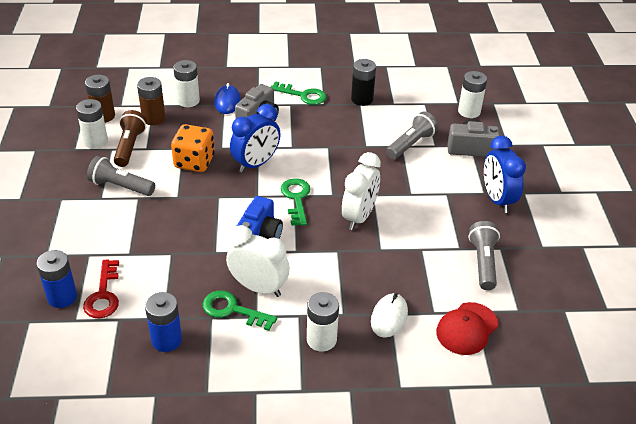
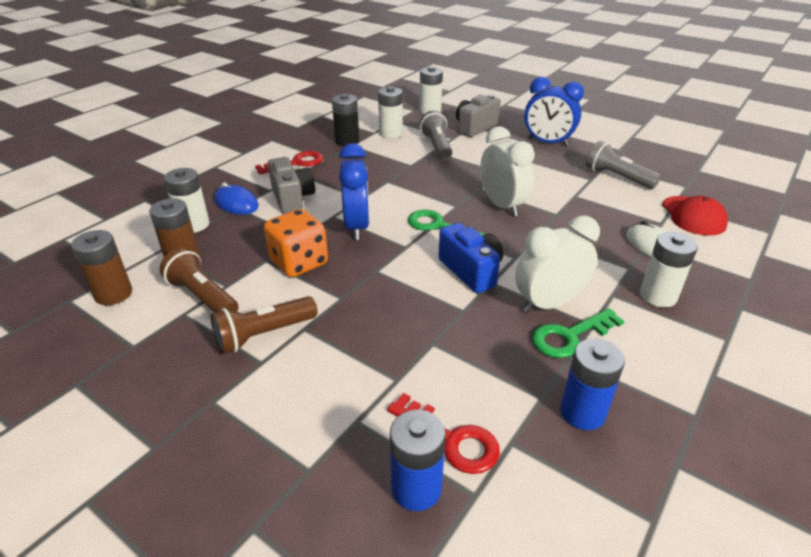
camera: 50 degrees left, 5 degrees down
white battery [76,99,108,149] -> white battery moved to [378,87,403,138]
grey flashlight [87,156,155,196] -> brown flashlight [211,296,318,354]
green key [271,81,327,105] -> red key [255,151,323,174]

